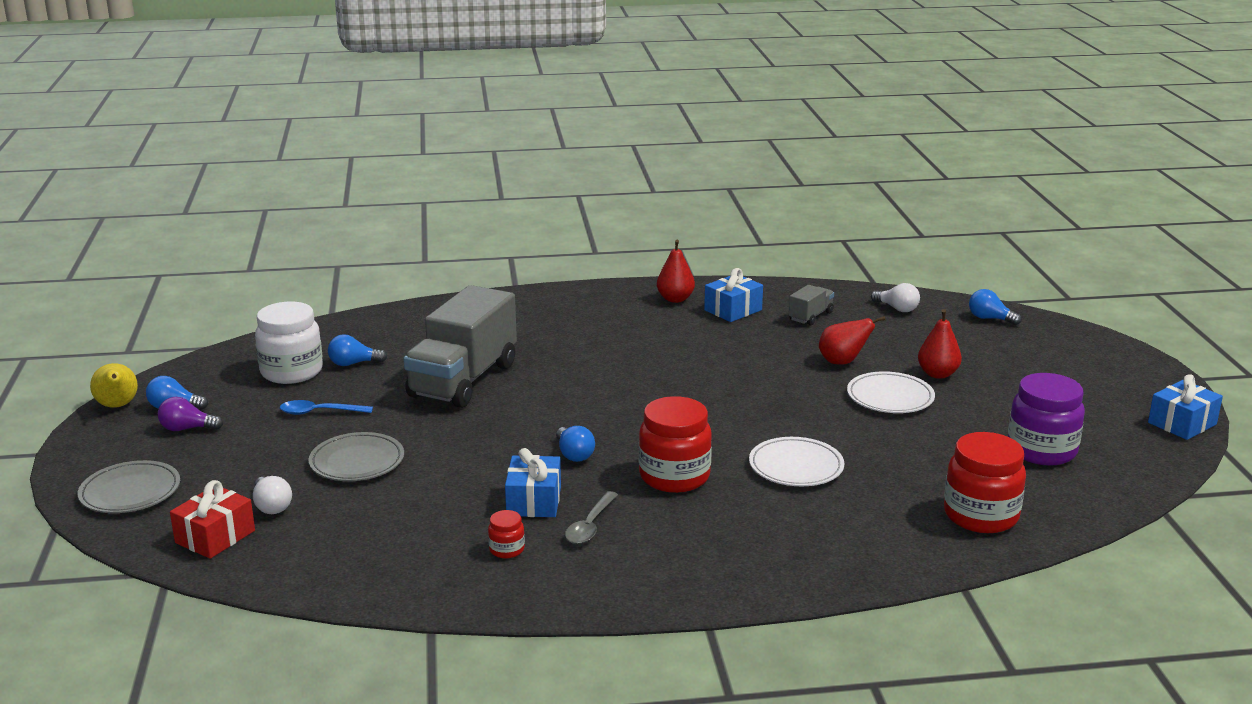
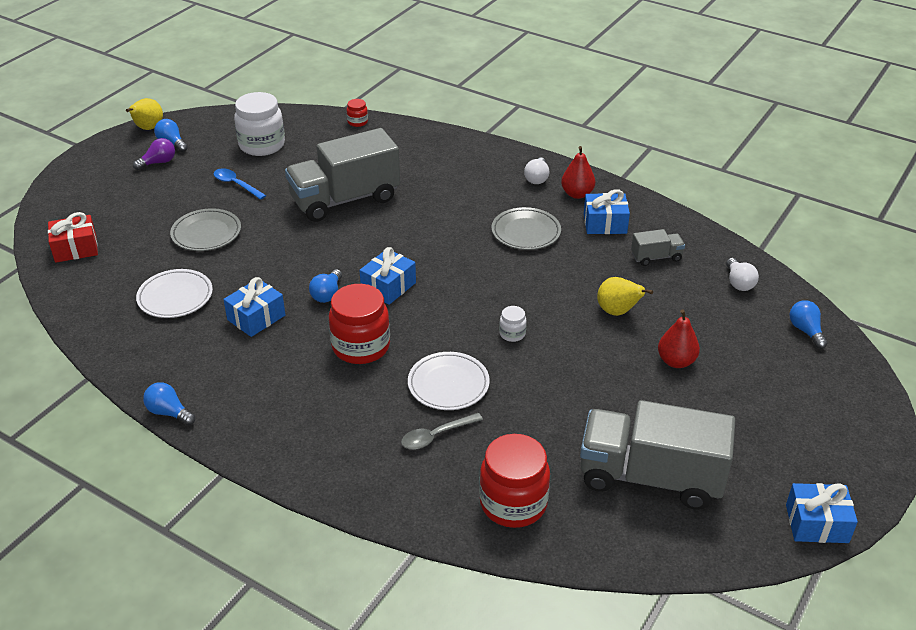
camera: 40 degrees right, 15 degrees up
grey plate [78,460,180,513] -> grey plate moved to [491,207,561,250]
purple light bulb [158,397,223,431] -> purple light bulb turned 105 degrees clockwise [133,138,175,170]
white light bulb [253,476,292,514] -> white light bulb moved to [524,157,549,184]
blue light bulb [328,334,387,366] -> blue light bulb moved to [143,382,195,425]
red jar [488,510,525,558] -> red jar moved to [347,99,368,127]
grey spoon [565,491,618,544] -> grey spoon moved to [401,413,483,450]
red pear [819,316,885,365] -> yellow pear [597,277,653,316]
white plate [847,371,935,413] -> white plate moved to [136,269,213,318]
purple jar [1008,373,1085,466] -> grey truck [580,400,735,510]
none -> blue gift [359,247,416,305]
none -> white jar [499,306,527,342]

